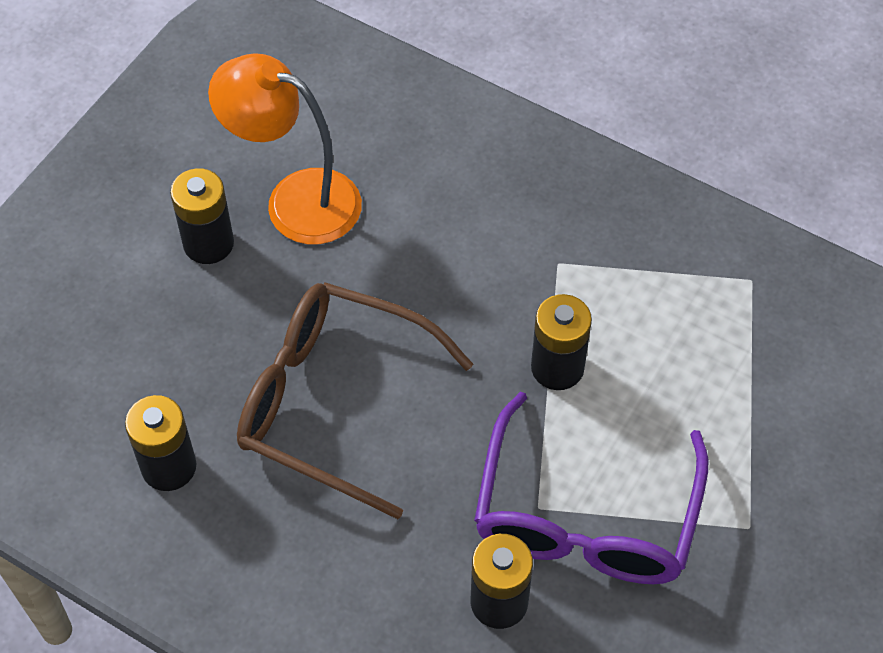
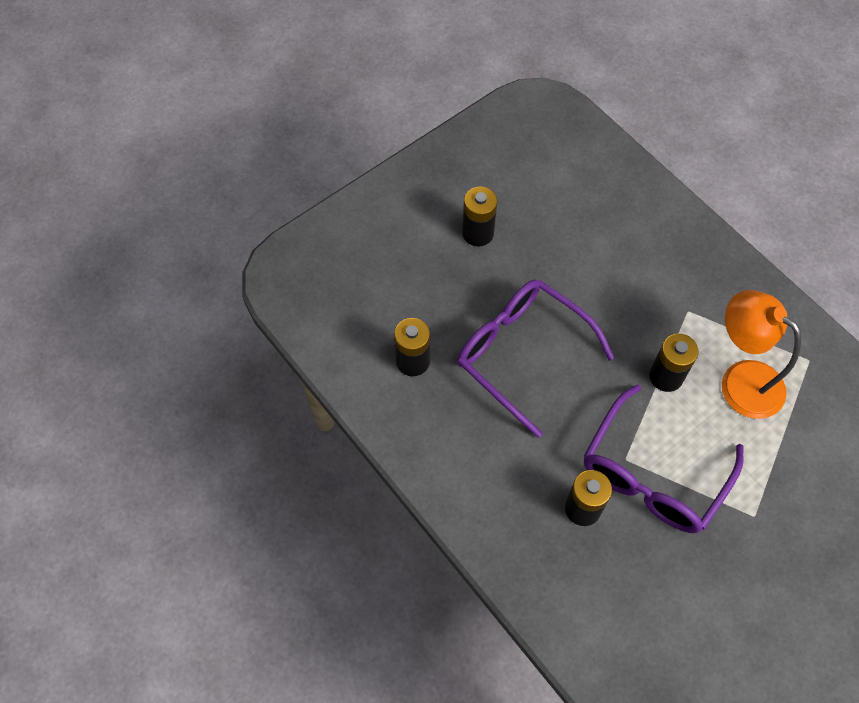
camera: 20 degrees right, 5 degrees up
orange lamp [208,53,362,244] -> orange lamp moved to [722,290,801,419]
brown glasses [237,282,473,519] -> purple glasses [457,279,614,438]

